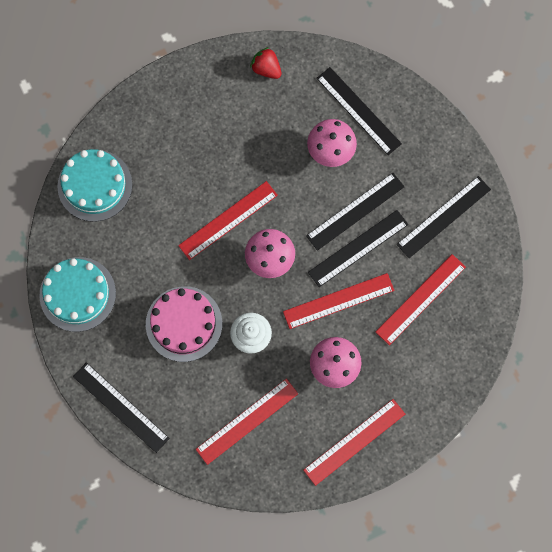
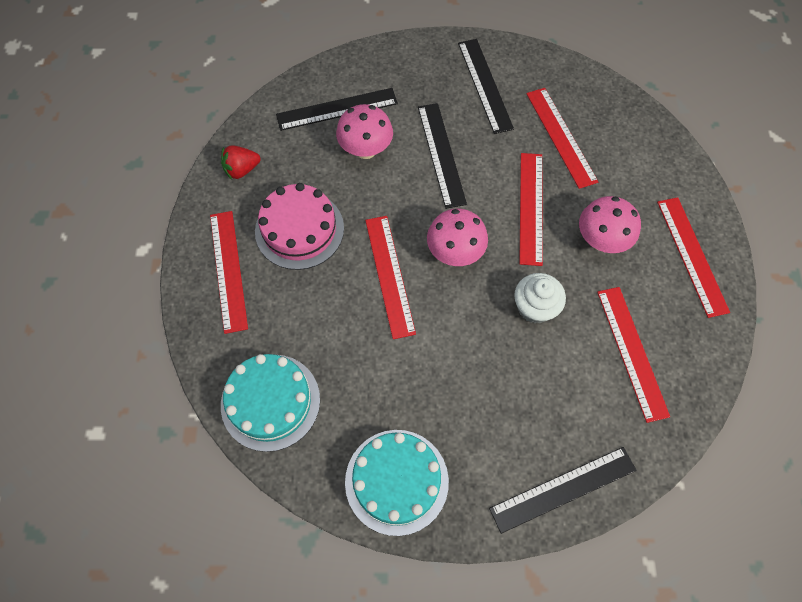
camera: 65 degrees left, 10 degrees down
pink cake [146,286,222,362] -> pink cake moved to [255,183,344,270]
black ruler [308,210,408,287] -> none
none -> red ruler [210,211,248,334]

